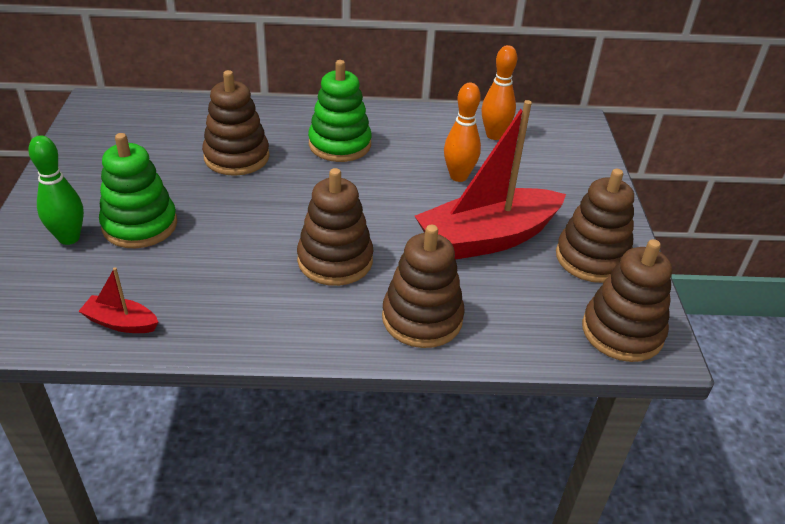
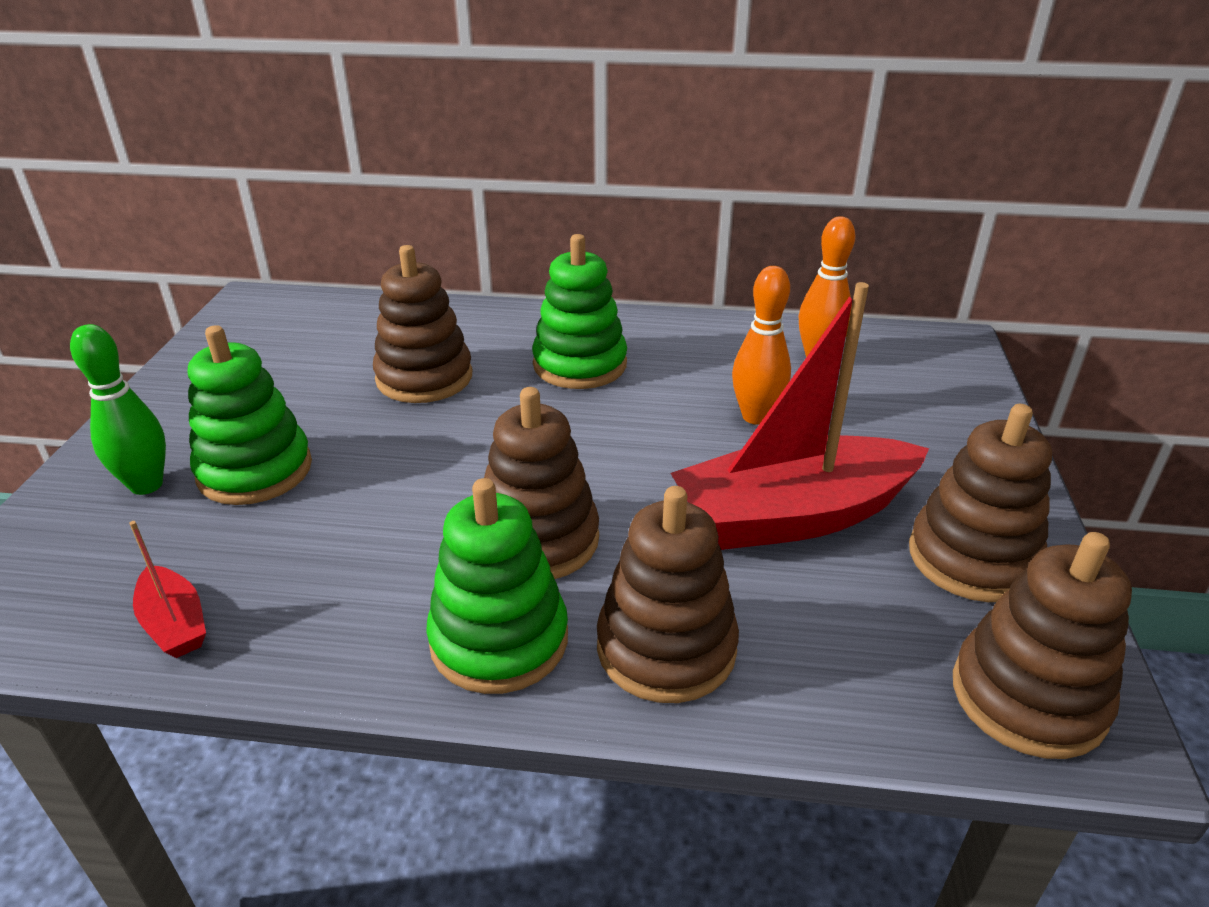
camera: 10 degrees right, 5 degrees down
red boat [79,267,158,333] -> red boat turned 150 degrees counterclockwise [129,521,206,658]
none -> green stacking toy [426,478,568,694]

